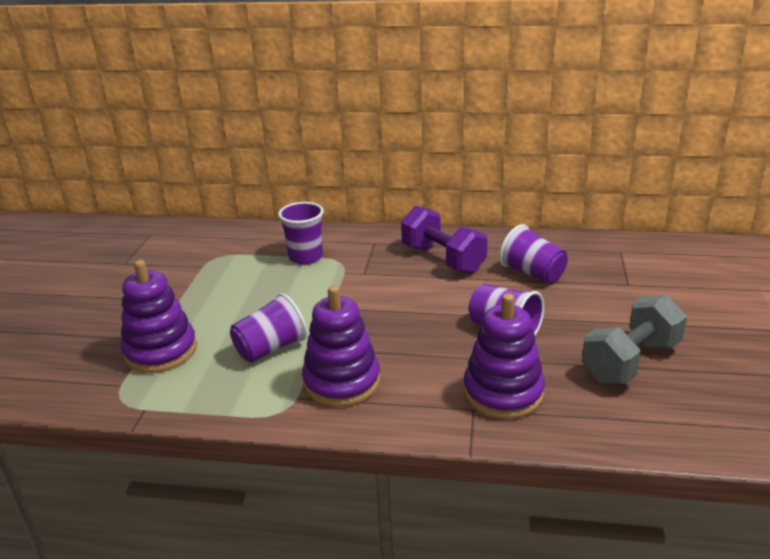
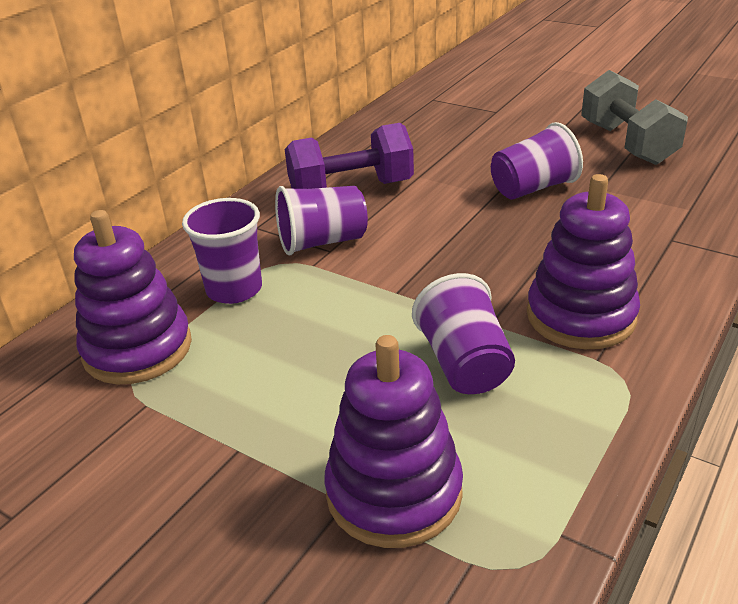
camera: 65 degrees left, 5 degrees up
purple stacking toy [464,294,545,419] -> purple stacking toy moved to [74,210,192,384]
purple cup [499,224,568,284] -> purple cup moved to [275,186,368,256]

